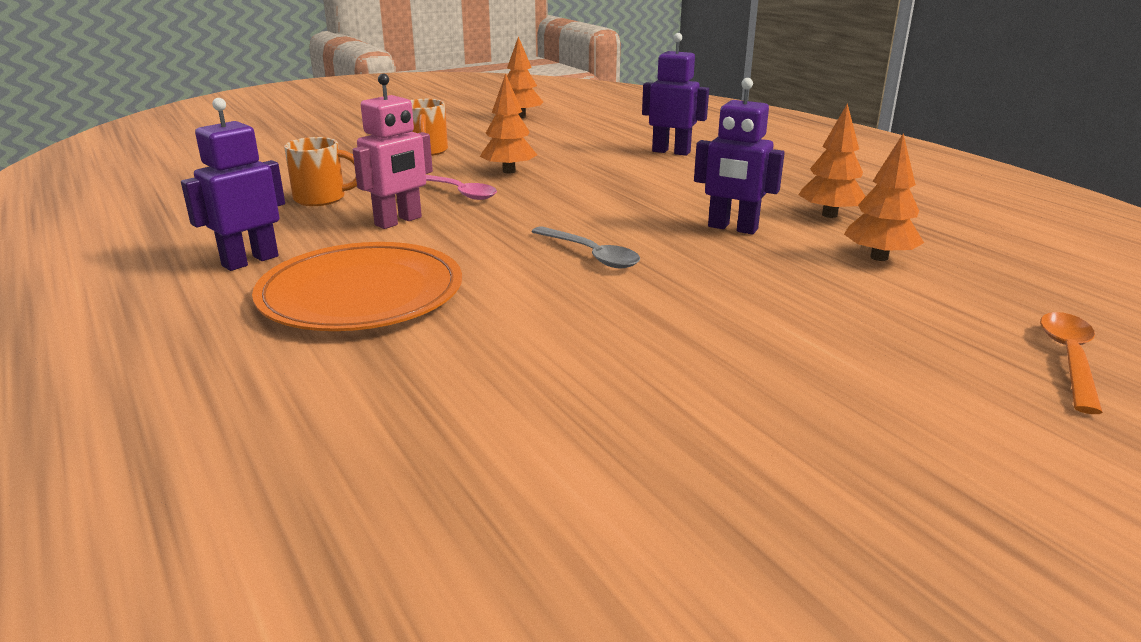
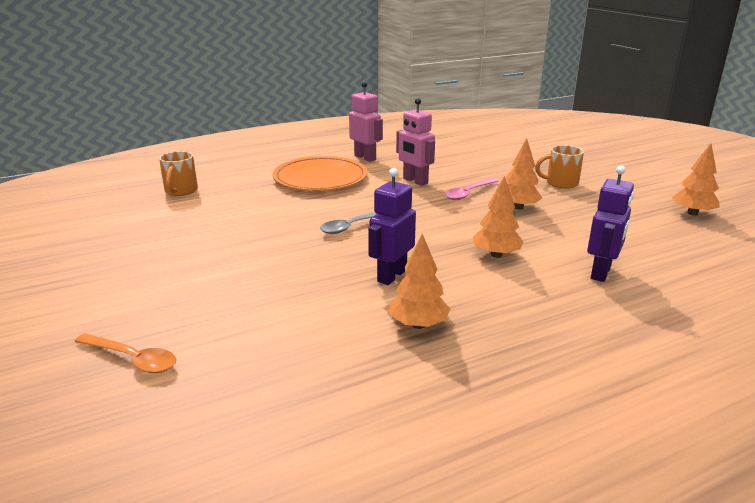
camera: 95 degrees right, 0 degrees up
purple robot [181,98,285,271] -> pink robot [349,81,383,162]
orange mug [284,137,357,206] -> orange mug moved to [159,151,198,196]
orange tree [844,134,924,261] -> orange tree moved to [473,176,523,258]

